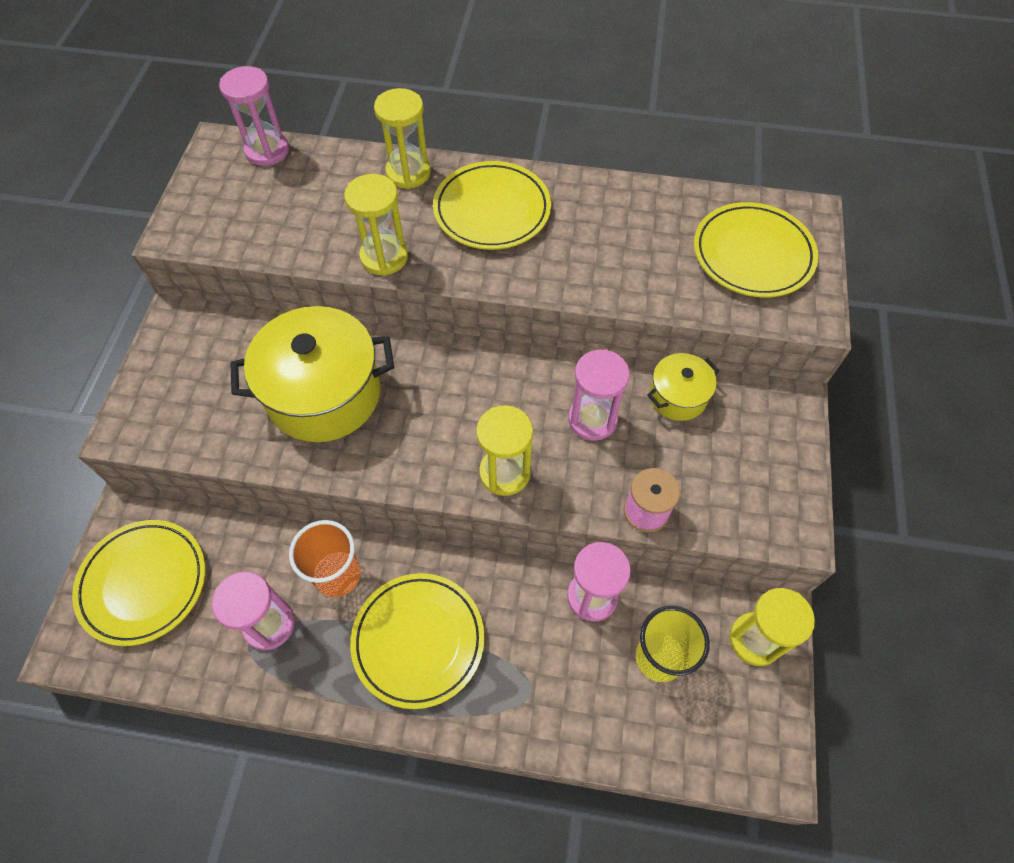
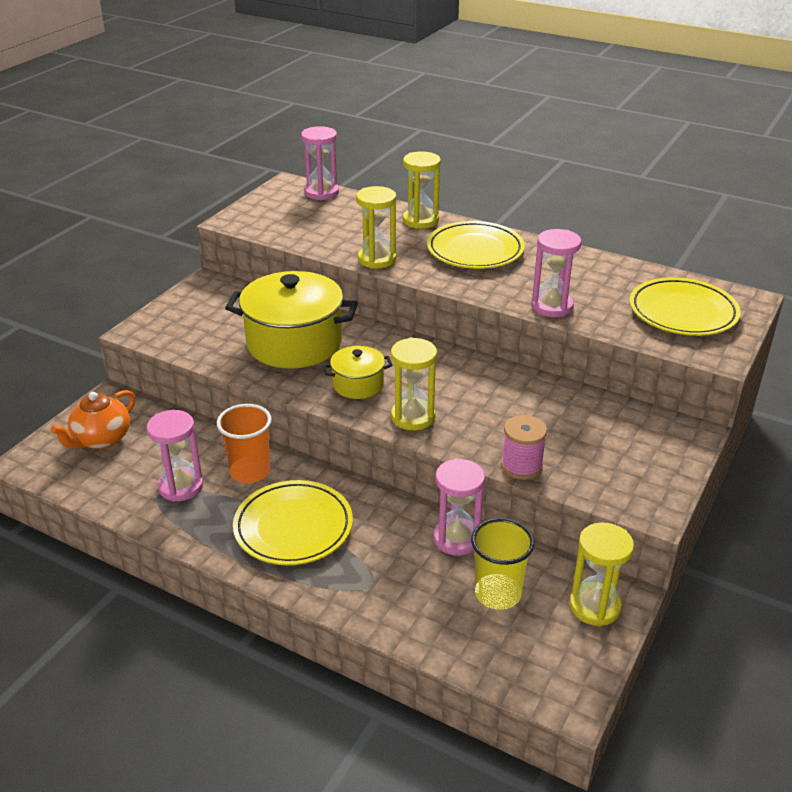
camera: 20 degrees right, 25 degrees down
yellow plate [72,520,205,646] -> orange teapot [50,390,135,449]
pink hourglass [568,349,630,441] -> pink hourglass moved to [531,229,582,317]
yellow pot [647,353,719,421] -> yellow pot moved to [323,346,393,399]

